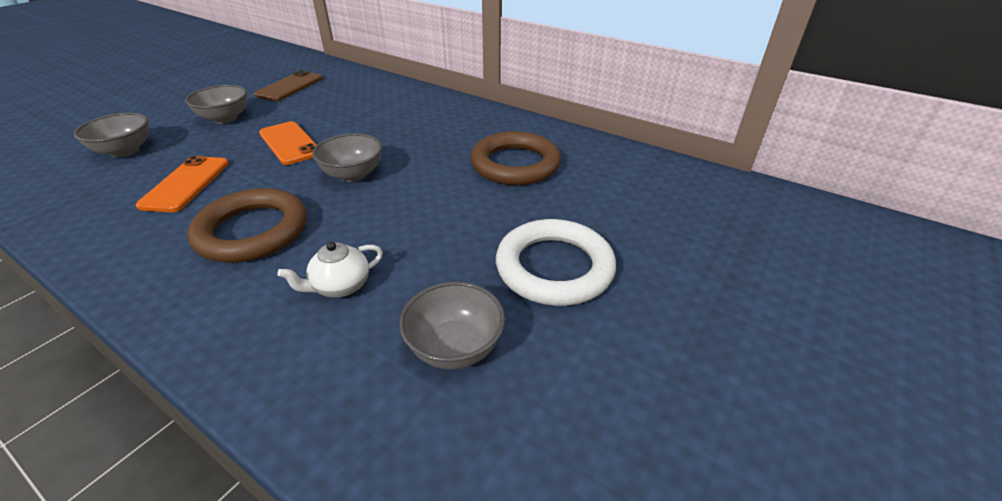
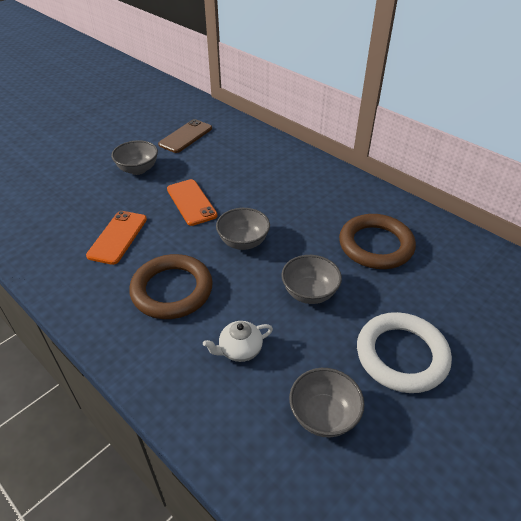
camera: 10 degrees right, 5 degrees up
grey bowl [74,113,149,157] -> grey bowl moved to [281,255,342,304]

